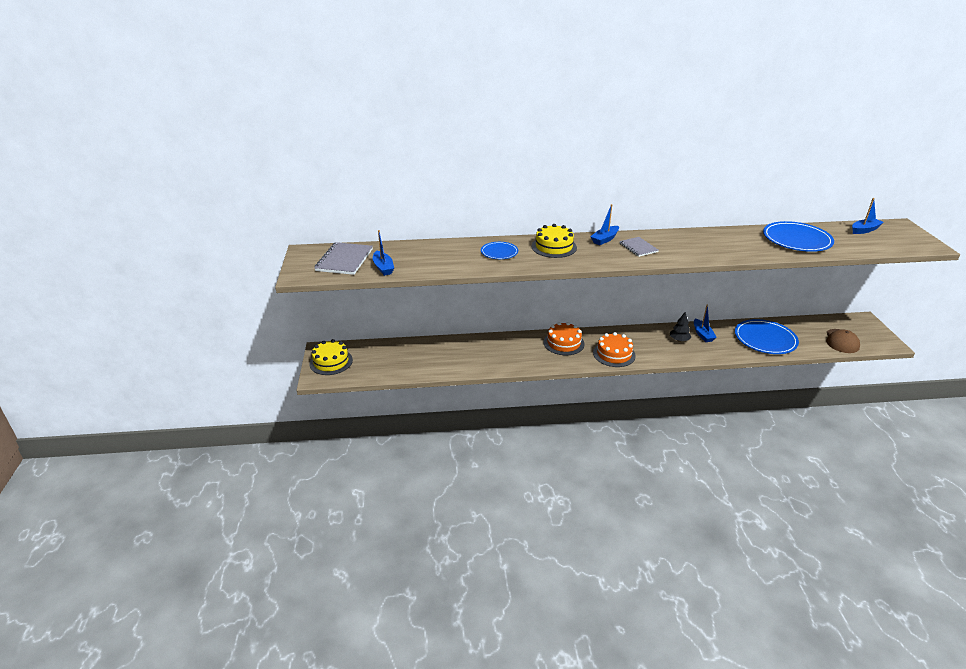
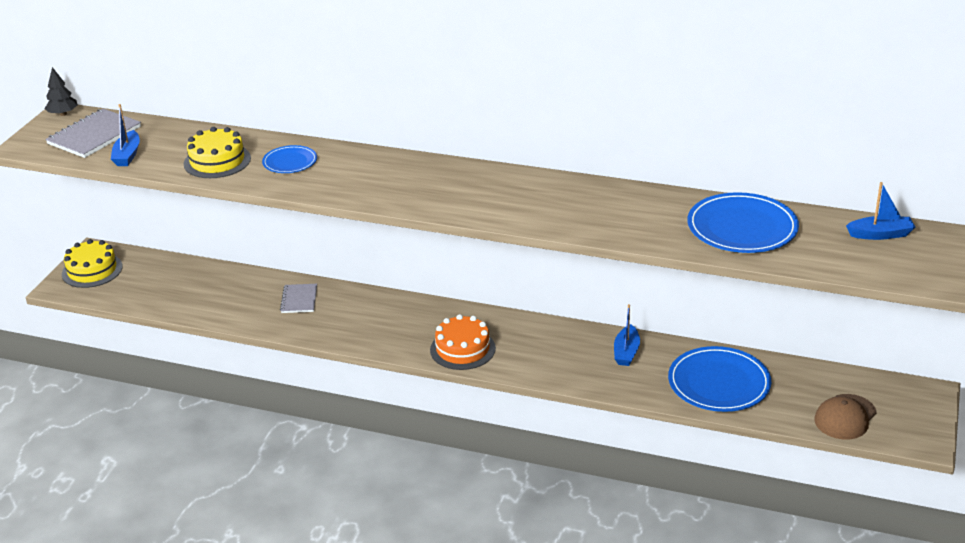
camera: 25 degrees right, 0 degrees up
yellow cake [531,224,577,258] -> yellow cake moved to [184,127,251,178]
orange cake [543,322,585,355] -> none
blue boat [590,204,619,245] -> none
grey notebook [620,237,659,257] -> grey notebook moved to [280,284,317,313]
black tree [670,312,691,342] -> black tree moved to [45,67,78,116]

